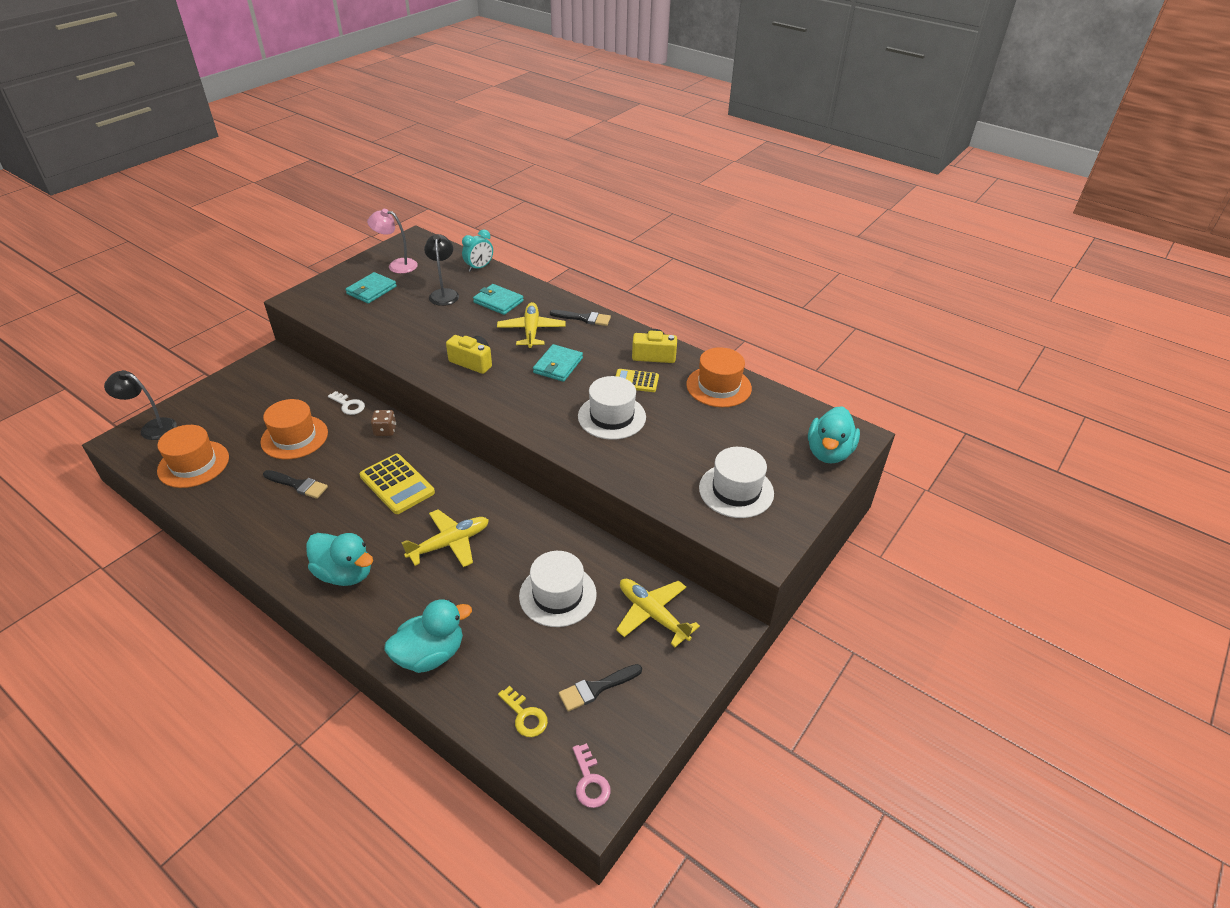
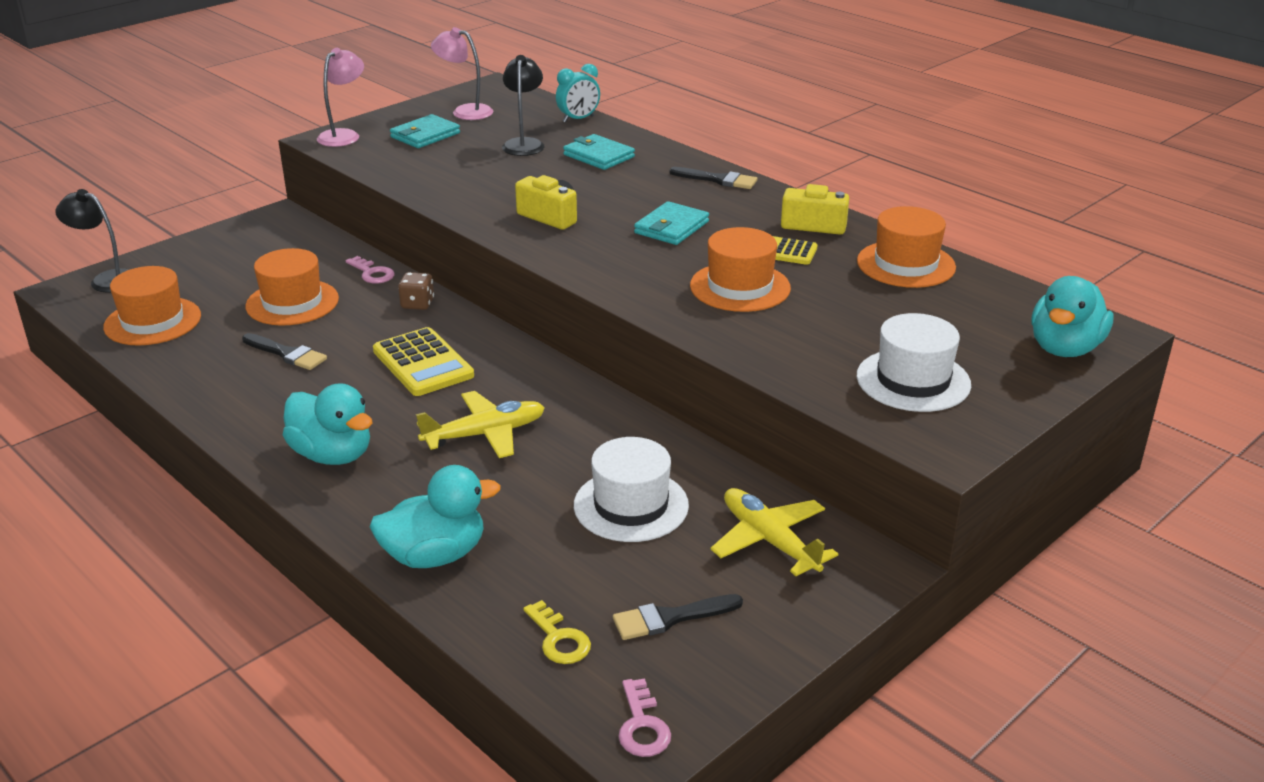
camera: 10 degrees right, 10 degrees down
white key [328,391,365,415] -> pink key [346,256,394,284]
yellow plane [497,302,565,348] -> none
white hat [578,376,646,440] -> orange hat [690,227,791,312]
none -> pink lamp [317,48,364,147]

